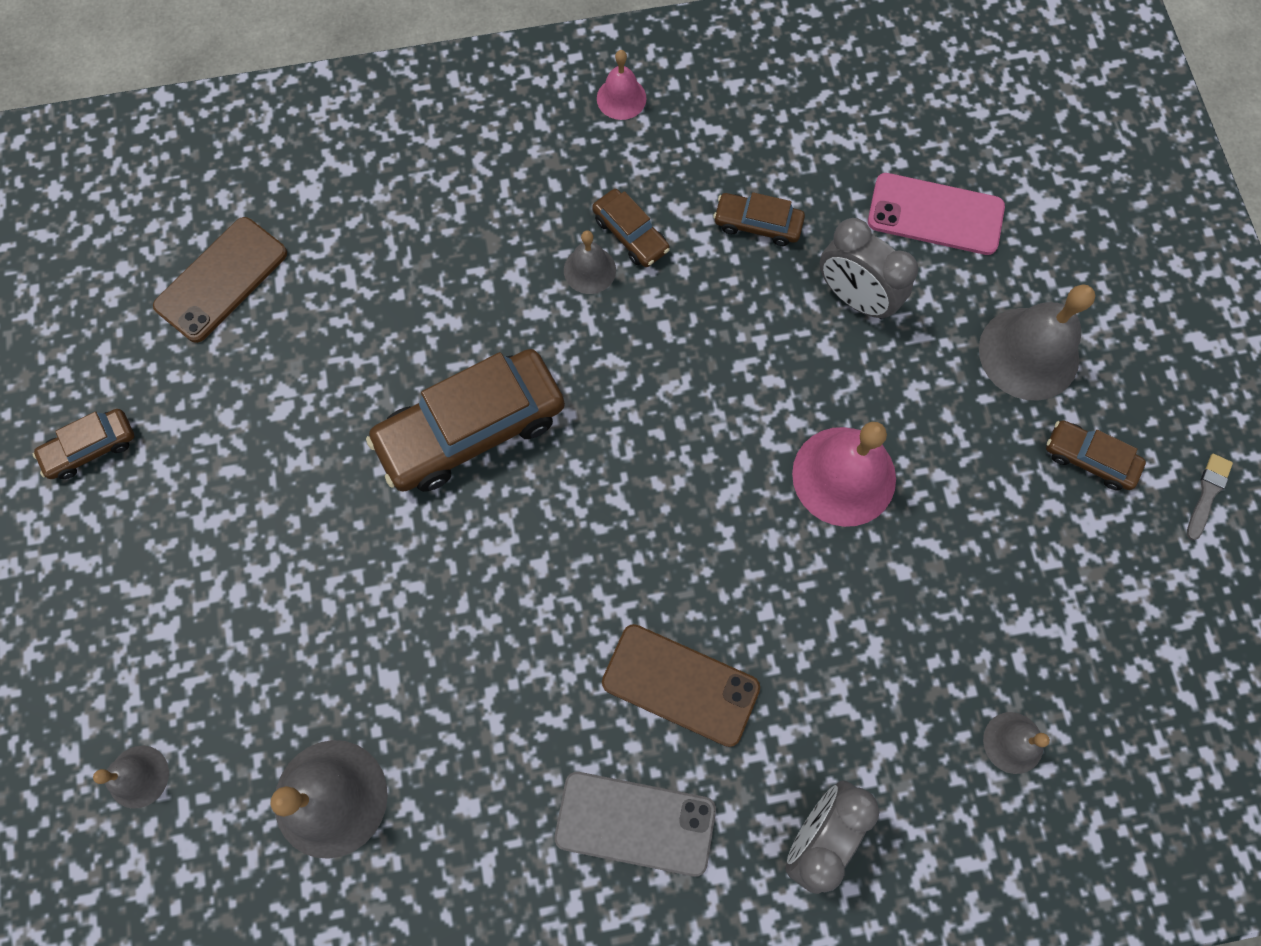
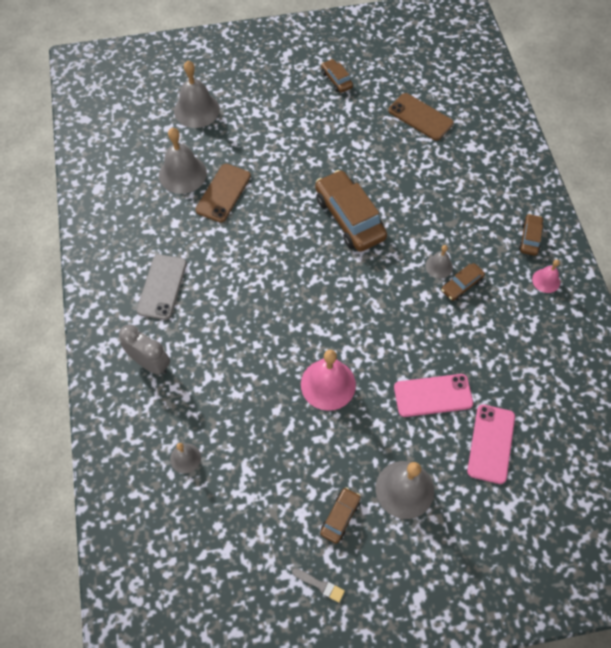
camera: 90 degrees right, 10 degrees down
grey bell [93,746,169,809] -> grey bell [174,61,220,128], size x1.86
brown phone [602,624,760,747] -> brown phone moved to [195,164,251,223]
brown car [713,192,805,246] -> brown car moved to [519,214,544,256]
grey clock [820,218,918,319] -> pink phone [394,374,473,417]

